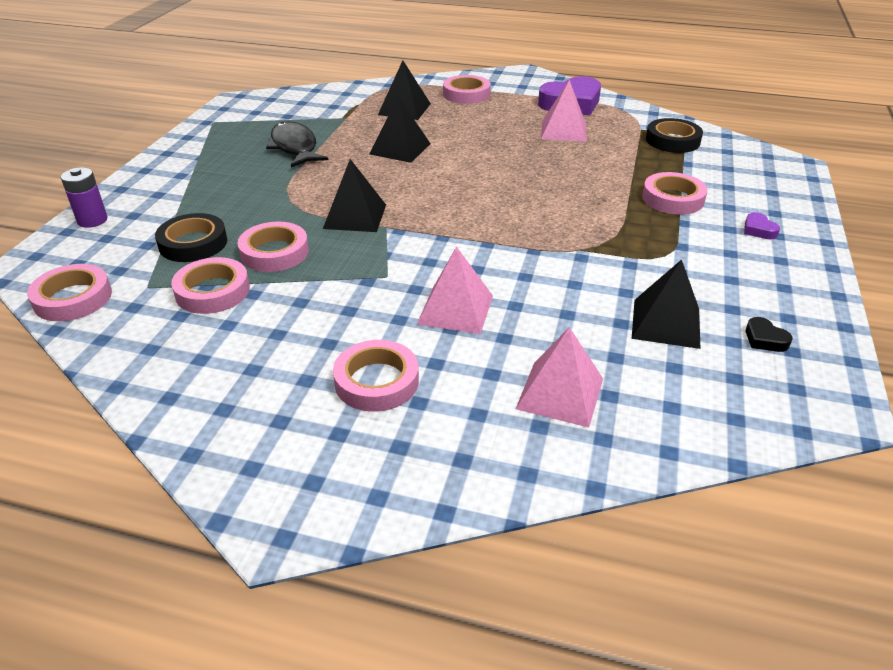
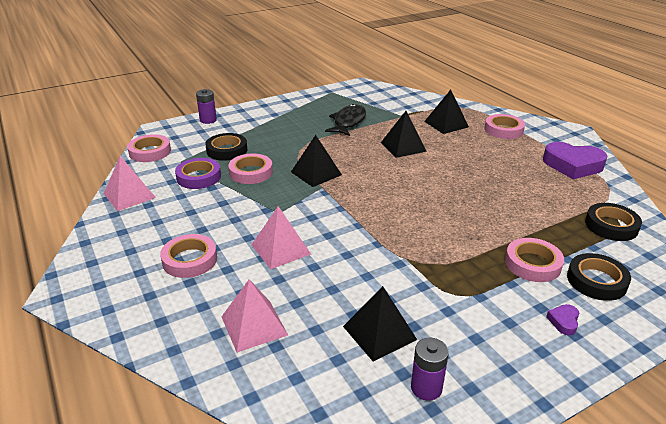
camera: 45 degrees right, 5 degrees down
pink tape [171,257,250,314] -> purple tape [175,158,221,189]
pink pyramid [541,80,586,142] -> pink pyramid moved to [104,156,156,211]
black heart [746,317,792,352] -> purple battery [411,337,449,401]
none -> black tape [567,253,631,301]

